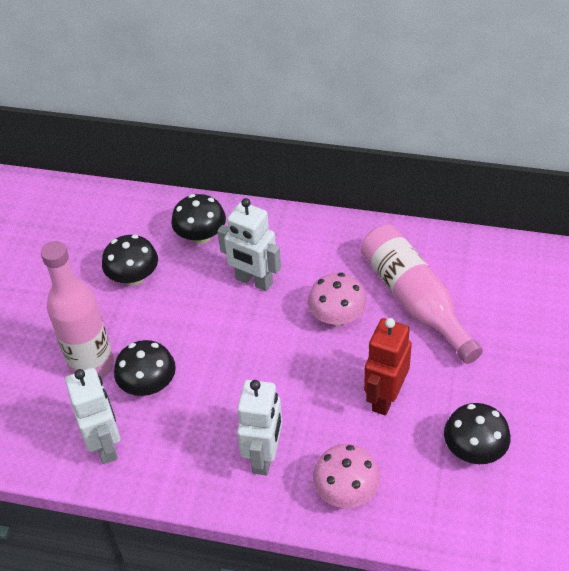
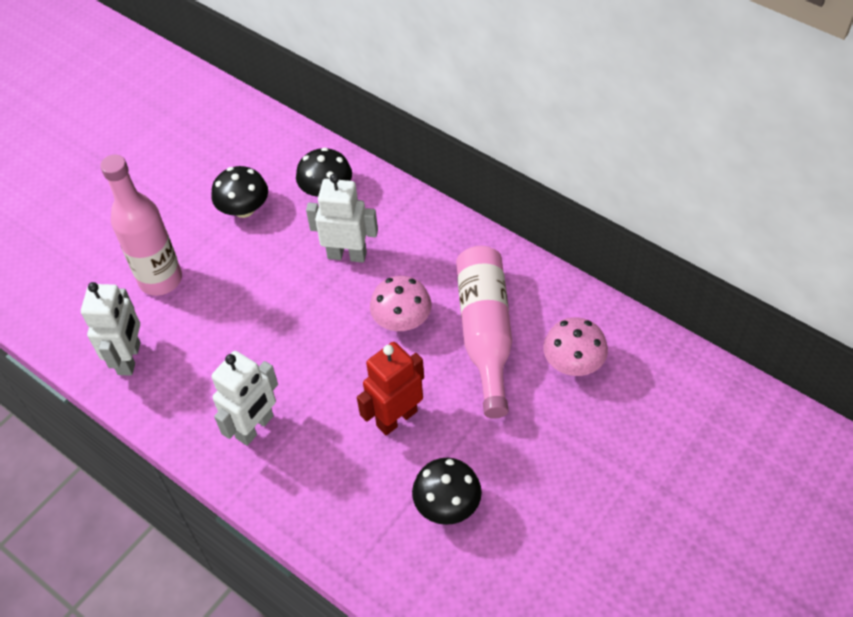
camera: 25 degrees right, 5 degrees up
black mushroom [114,340,176,396] -> none
white robot [217,198,281,291] -> white robot turned 135 degrees clockwise [306,174,378,263]
pink mushroom [313,444,380,508] -> pink mushroom moved to [543,317,608,376]

